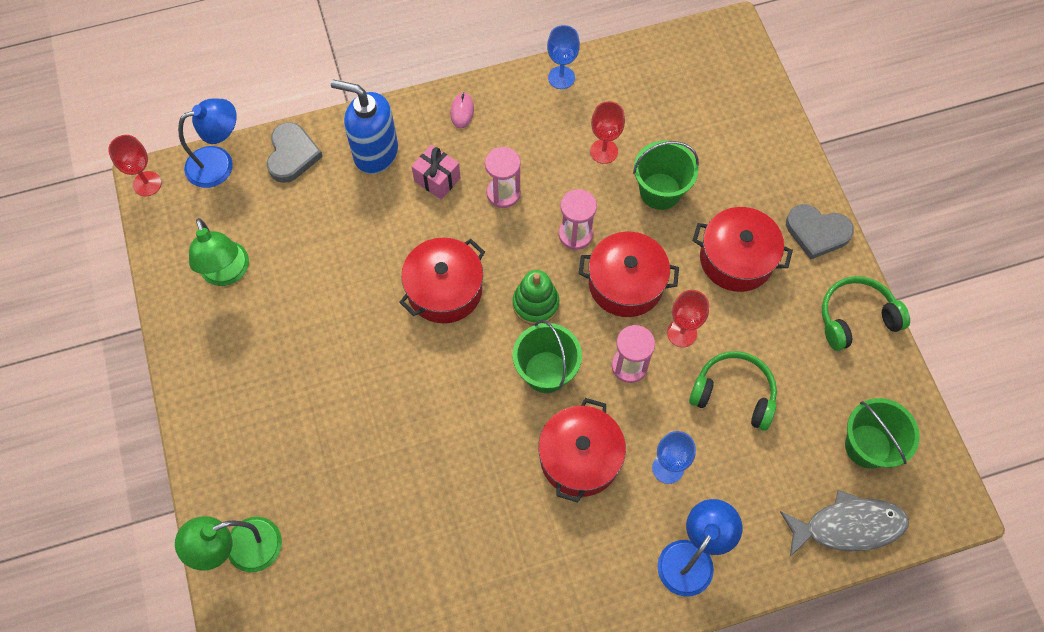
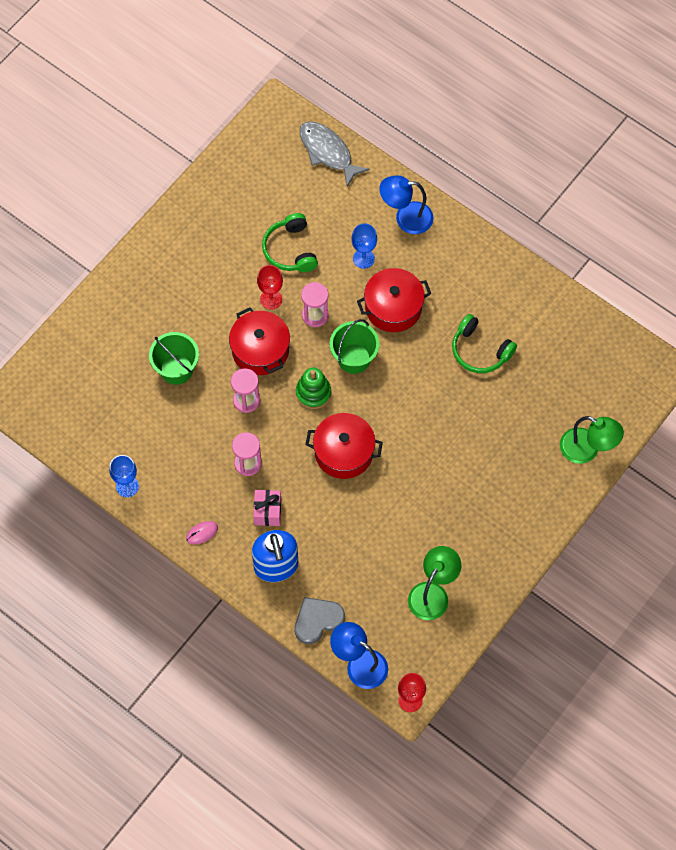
camera: 125 degrees left, 0 degrees up
red goblet [590,101,625,164] -> none
red pot [692,207,793,292] -> none
grey heart [786,204,854,260] -> none
green headphones [822,276,910,351] -> green headphones moved to [452,314,517,373]
green bucket [845,398,920,469] -> none

